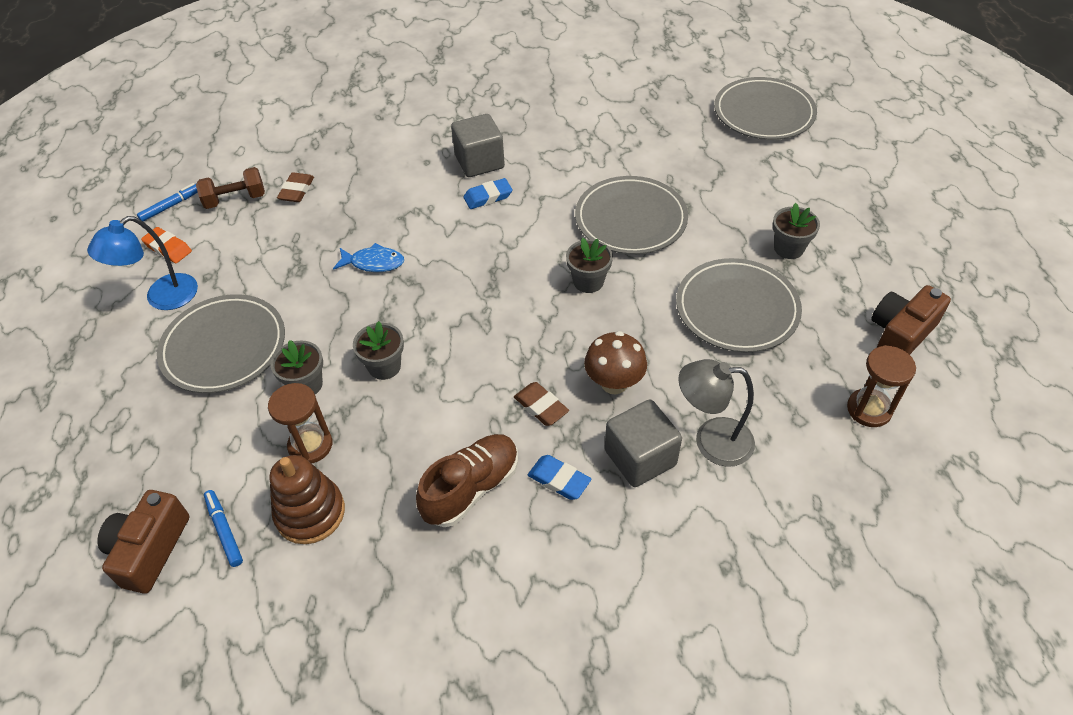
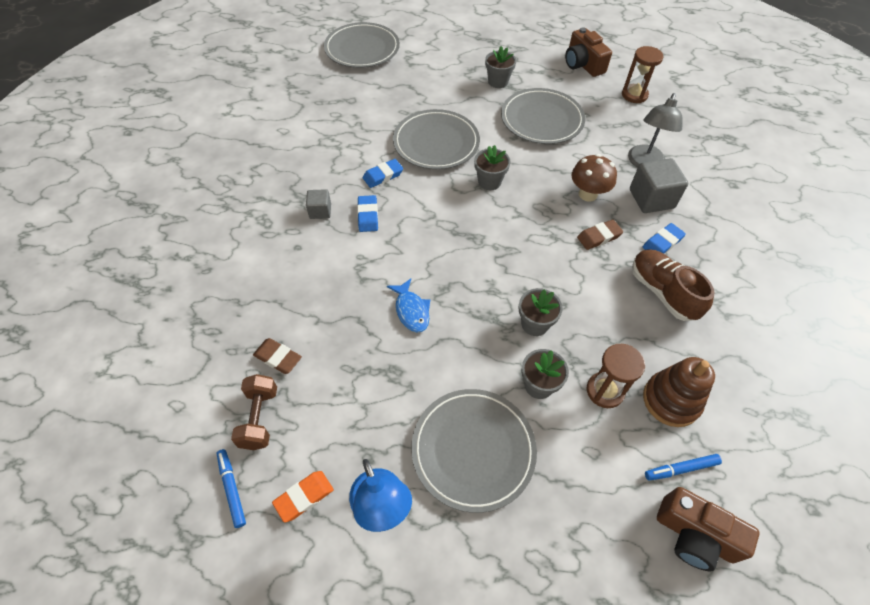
camera: 75 degrees left, 5 degrees up
blue fish [333,243,404,272] -> blue fish turned 135 degrees clockwise [387,278,430,333]
grey cube [451,114,505,177] -> grey cube [306,189,331,219], size x0.56
none -> blue eraser [363,159,403,188]

